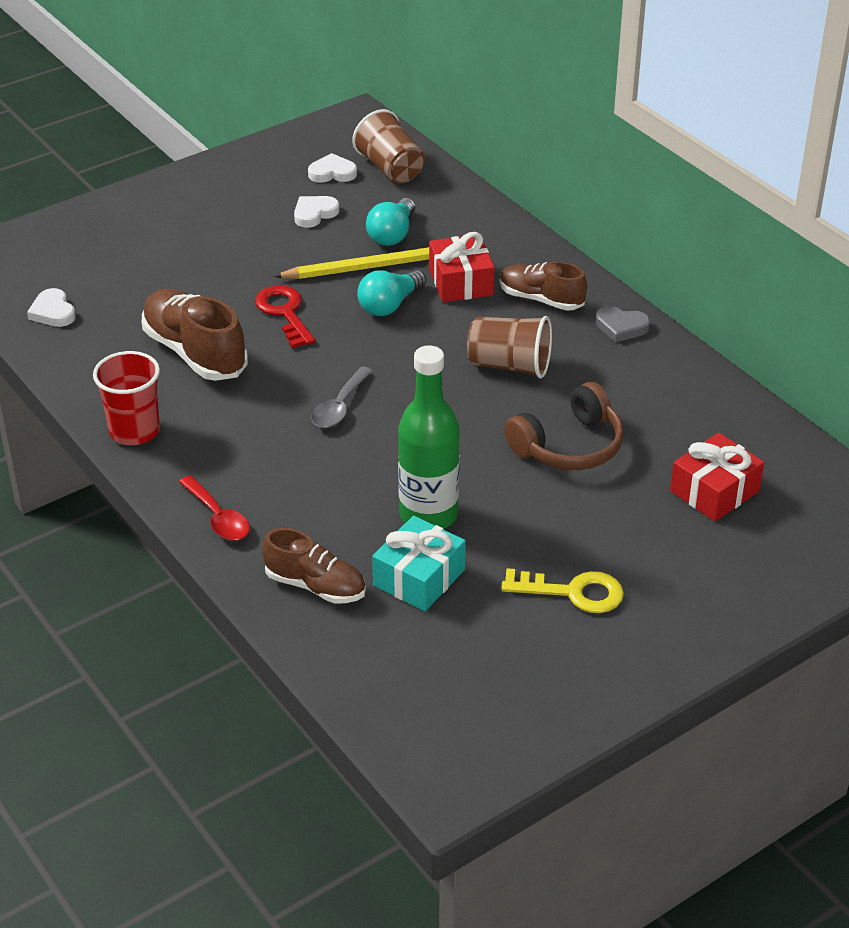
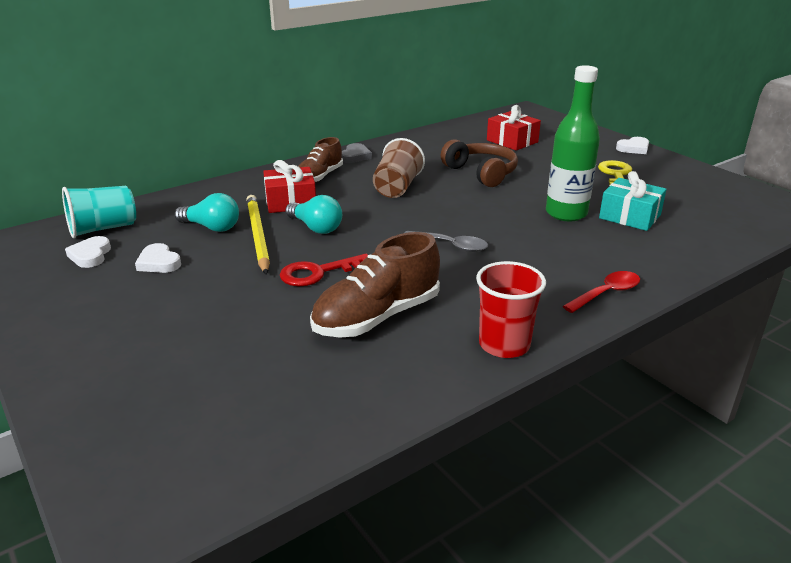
camera: 90 degrees left, 10 degrees down
white heart [27,288,76,327] -> white heart moved to [616,137,649,154]
brown shoe [262,528,366,603] -> none
brown cup [352,109,425,184] -> turquoise cup [62,186,136,238]

